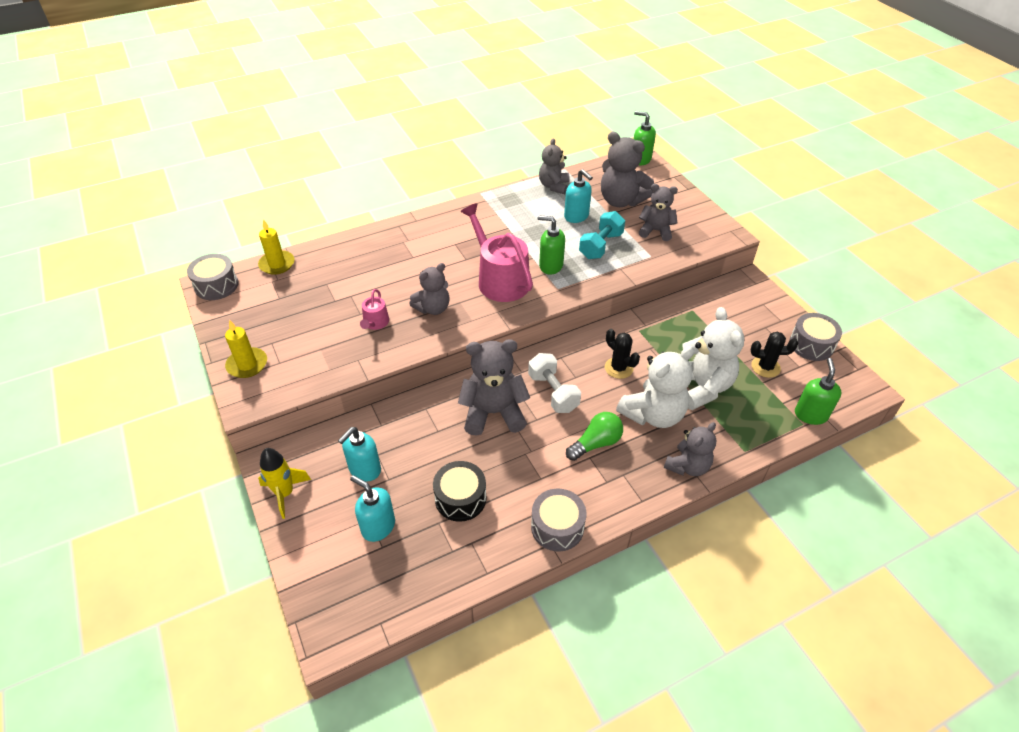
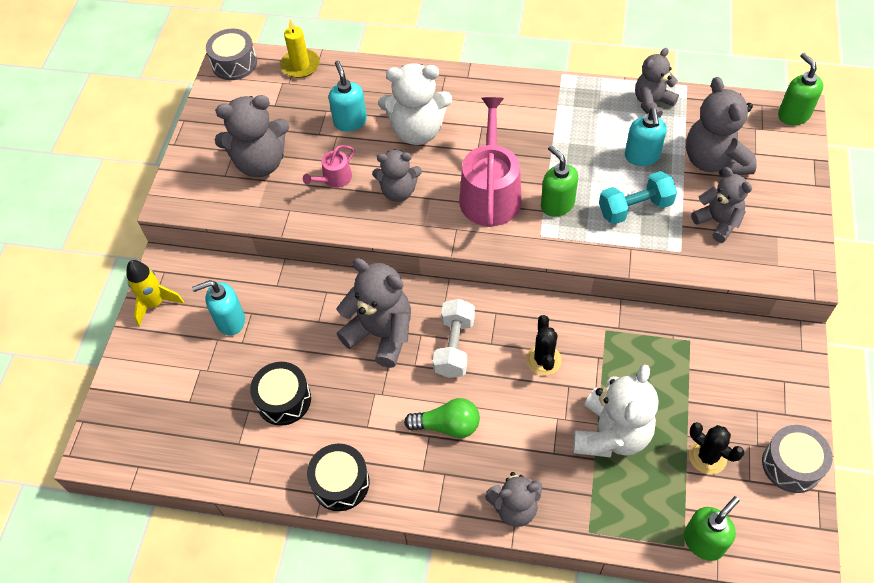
camera: 40 degrees right, 10 degrees up
yellow candle [225,320,267,378] -> none
turquoise soap dispenser [350,475,395,542] -> turquoise soap dispenser moved to [329,61,367,132]
grey drum [531,489,586,552] -> black drum [307,444,370,511]
white teddy bear [616,346,694,428] -> white teddy bear moved to [378,63,452,145]
none -> grey teddy bear [215,95,289,177]

